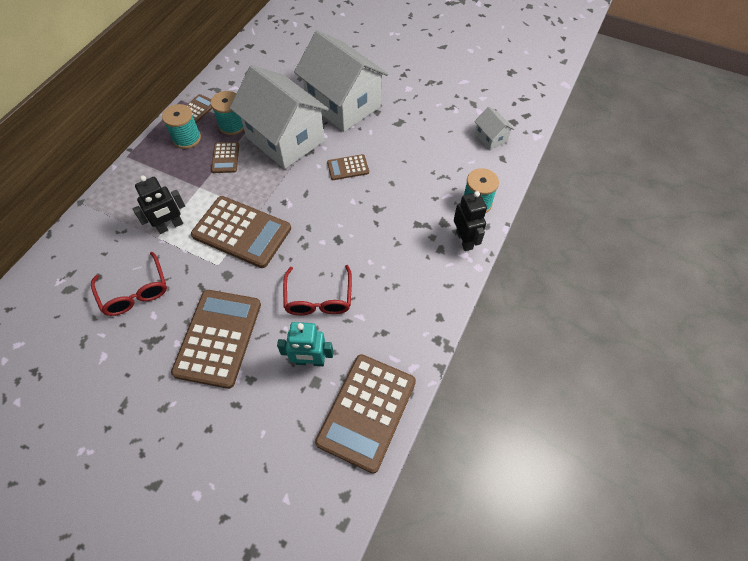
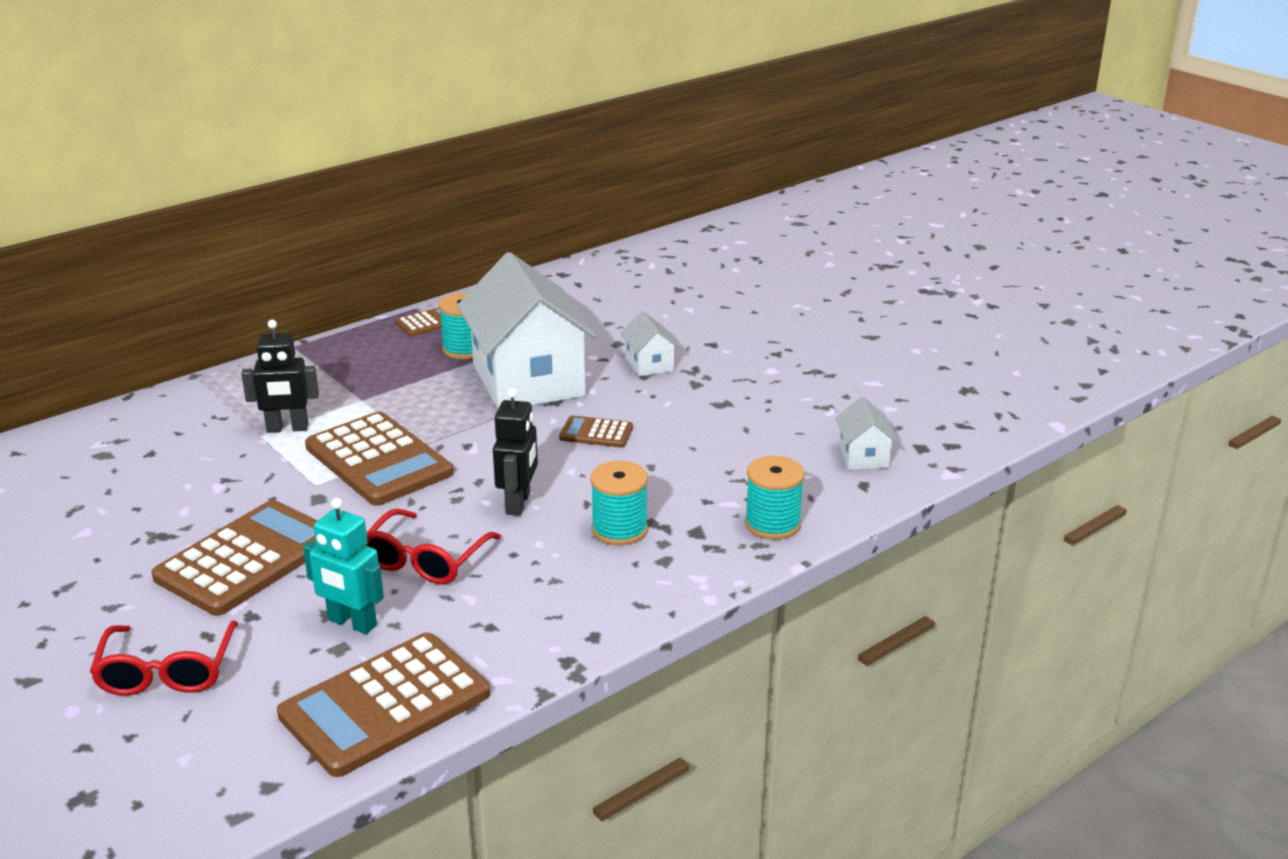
camera: 25 degrees right, 30 degrees down
red glasses [91,252,167,316] -> red glasses moved to [90,620,238,696]
turquoise spool [162,104,201,149] -> turquoise spool moved to [590,461,648,545]
brown calculator [211,142,239,173] -> none
white house [294,30,388,132] -> white house [621,311,679,377], size x0.43
black robot [454,191,487,251] -> black robot moved to [493,388,538,516]

